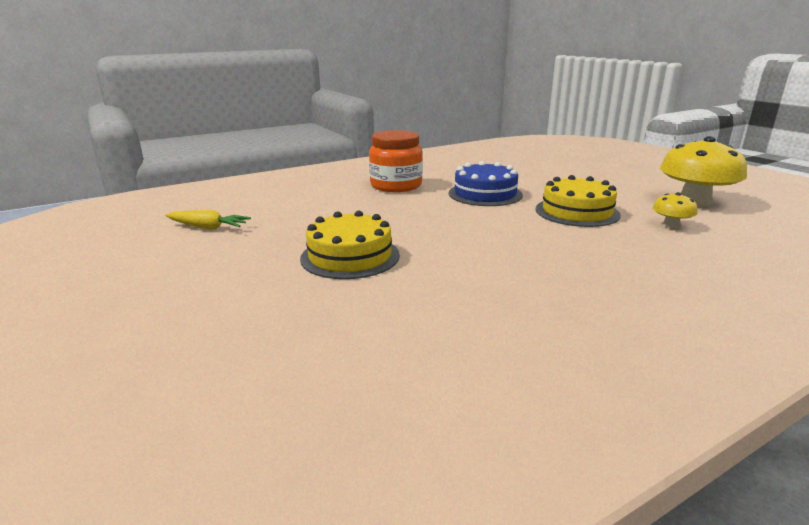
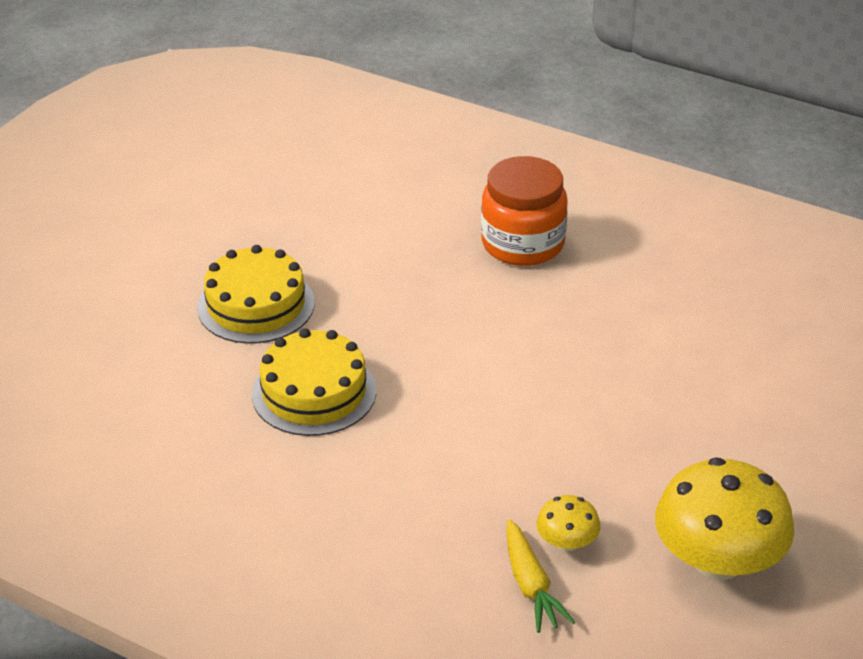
camera: 60 degrees right, 15 degrees up
yellow carrot [165,210,251,230] -> yellow carrot moved to [506,519,575,633]
blue cake [449,161,523,206] -> none
yellow cake [535,175,621,227] -> yellow cake moved to [252,328,376,436]

